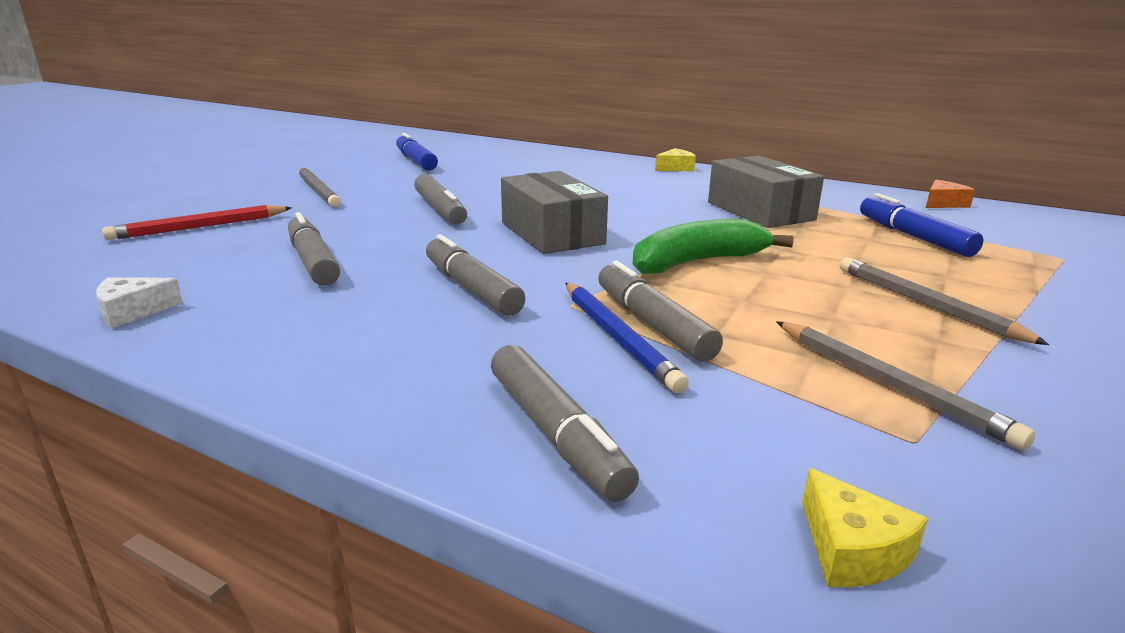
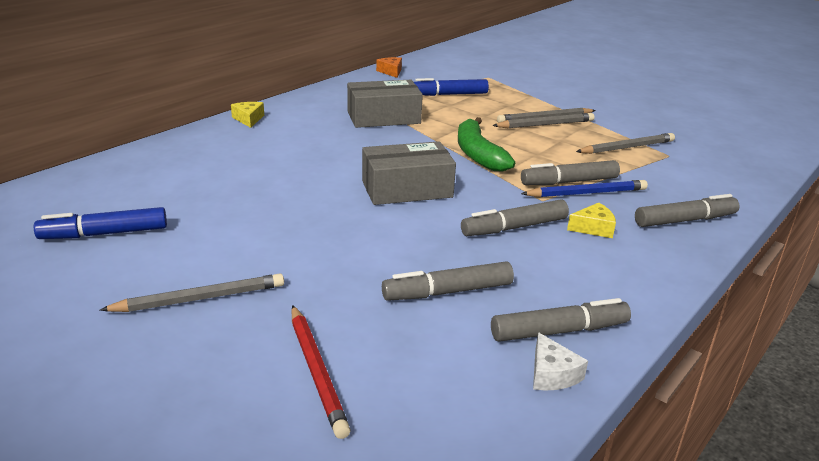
camera: 80 degrees left, 5 degrees up
grey marker [414,174,467,225] -> grey marker moved to [491,298,631,342]
yellow cheese [802,468,928,587] -> yellow cheese moved to [567,203,616,238]
none -> grey pencil [492,113,594,128]

